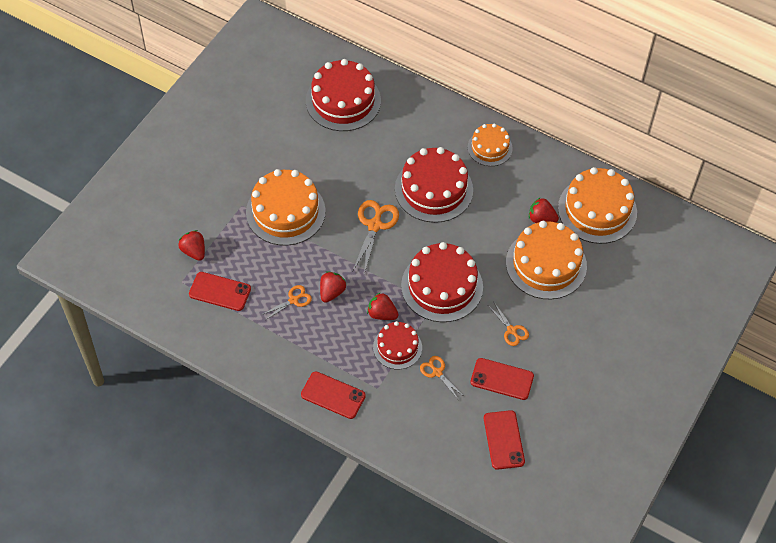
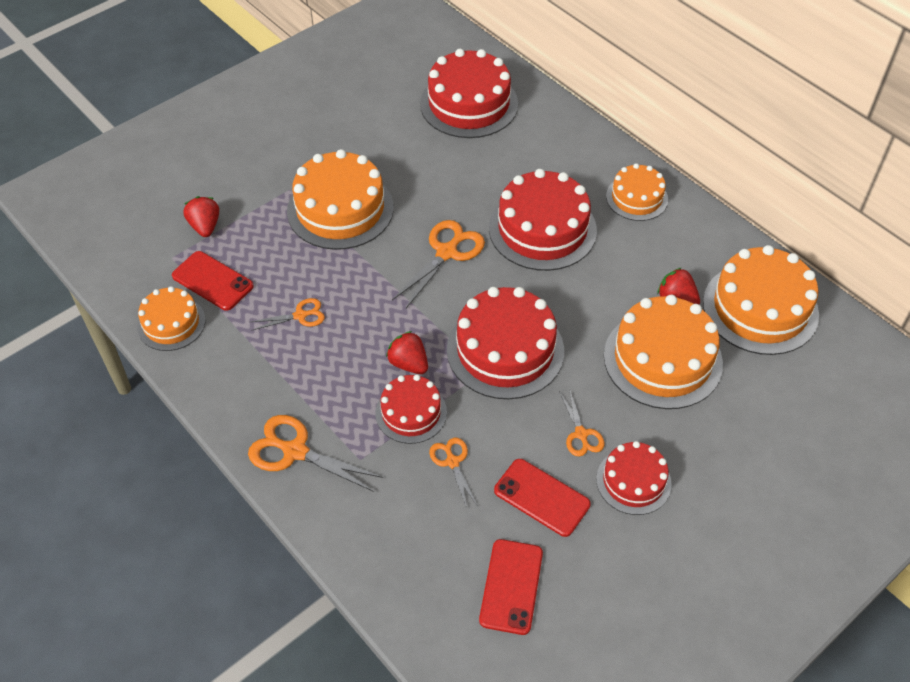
camera: 20 degrees right, 5 degrees down
red phone [301,371,366,419] -> orange scissors [248,415,383,492]
red strawberry [320,271,346,303] -> none
none -> orange cake [137,286,206,351]
none -> red cake [596,441,672,515]

